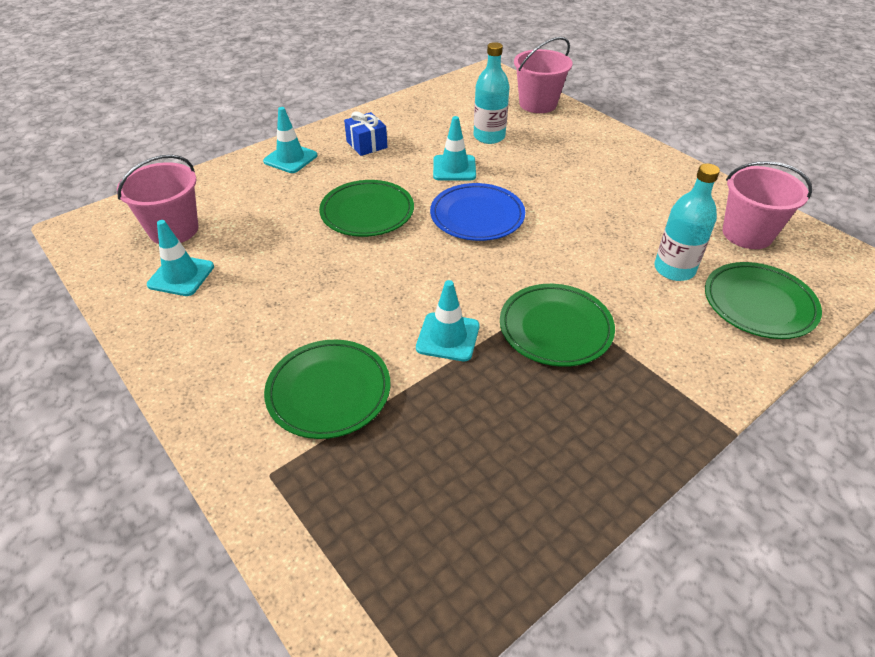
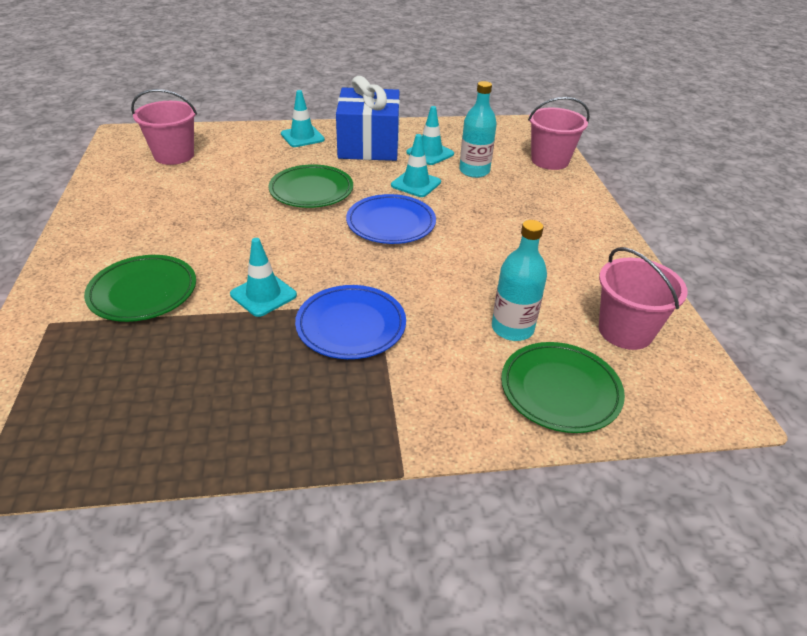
camera: 30 degrees right, 5 degrees down
turquoise traffic cone [147,220,214,296] -> turquoise traffic cone moved to [406,106,454,165]
blue gift [344,112,388,156] -> blue gift [336,76,400,161], size x2.12
green plate [500,284,615,367] -> blue plate [295,285,406,359]

